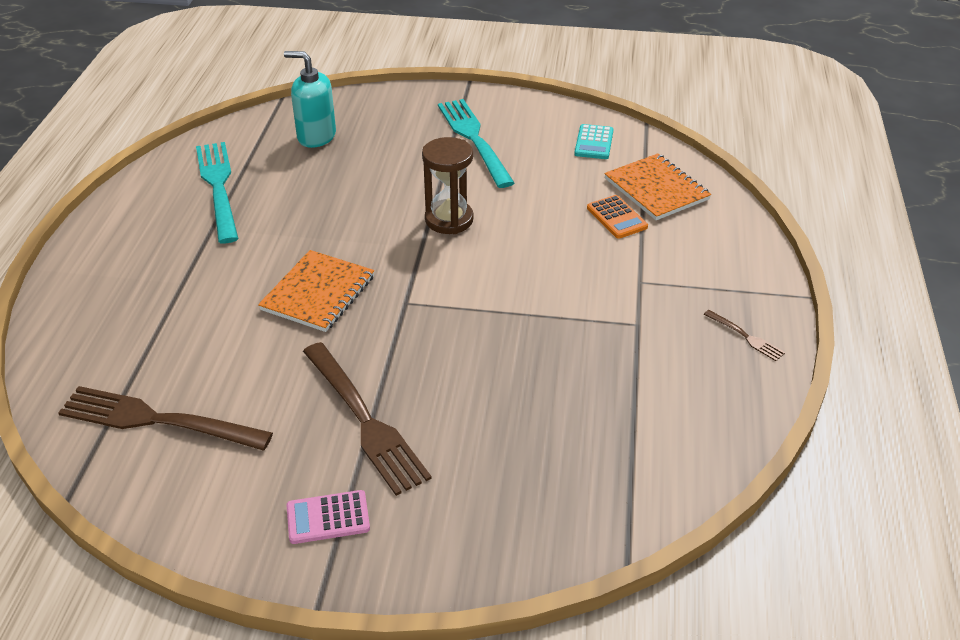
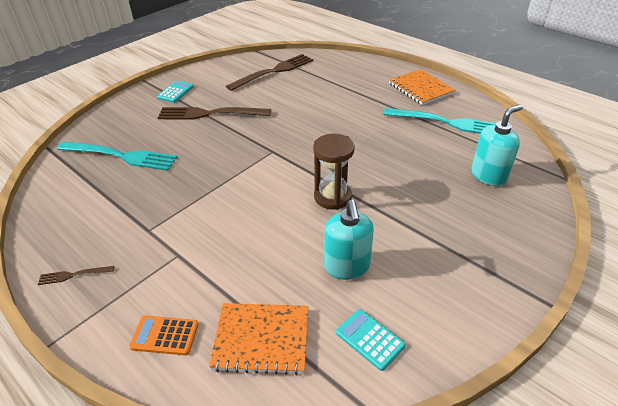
camera: 125 degrees right, 0 degrees up
orange notebook [258,250,374,332] -> orange notebook moved to [389,69,455,105]
pink calculator [287,490,370,544] -> turquoise calculator [157,81,194,103]
turquoise fork [438,99,514,188] -> turquoise fork moved to [57,141,177,171]
orange calculator [587,195,648,239] -> orange calculator moved to [129,316,199,355]
none -> turquoise soap dispenser [324,200,374,280]

